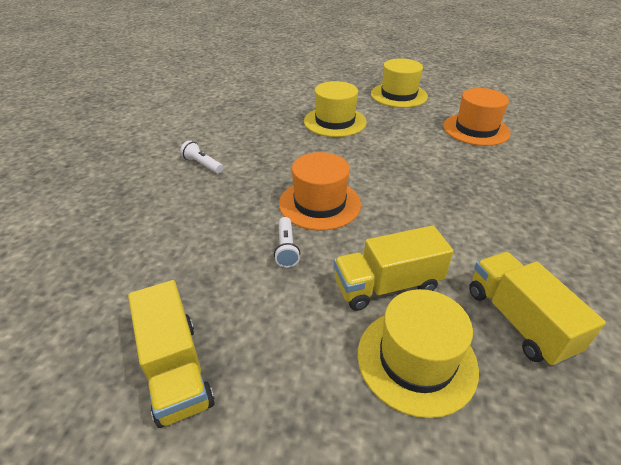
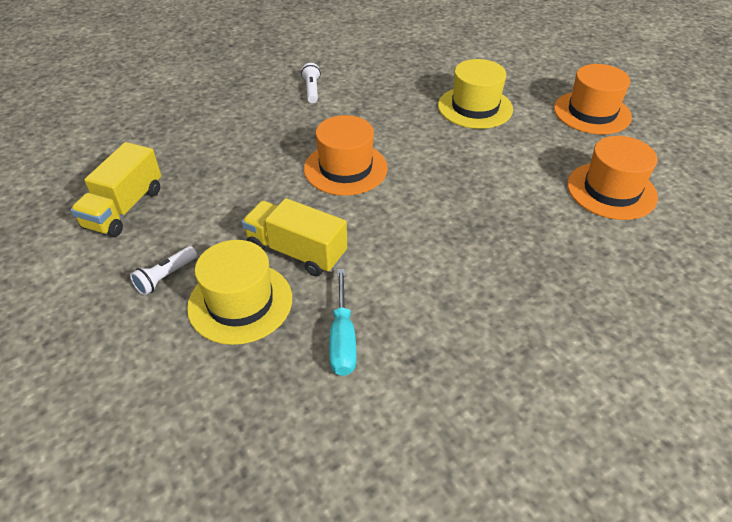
camera: 45 degrees right, 5 degrees up
white flashlight [274,217,300,268] -> white flashlight moved to [130,246,197,295]
yellow hat [371,58,428,108] -> orange hat [554,64,632,134]
yellow truck [469,252,606,367] -> turquoise screwdriver [329,269,356,376]

